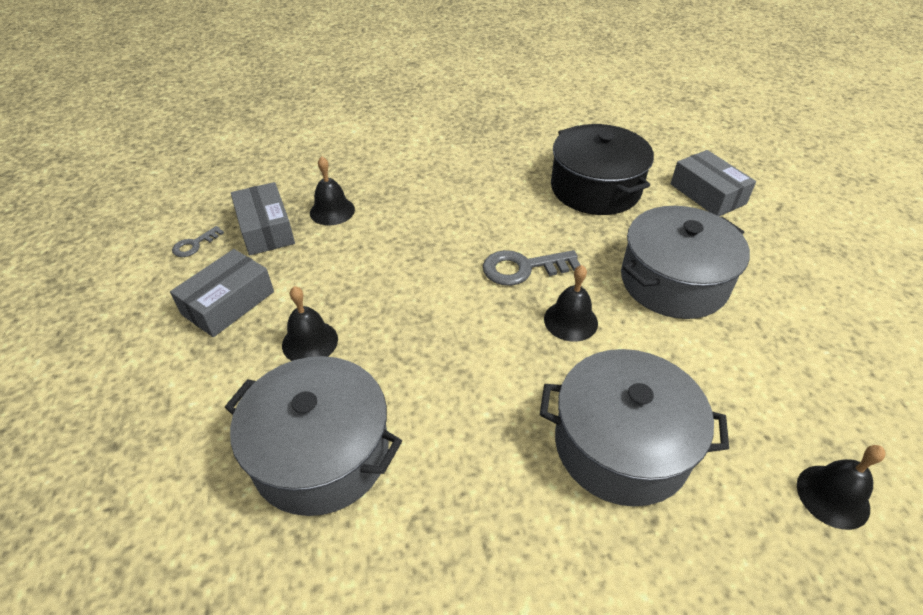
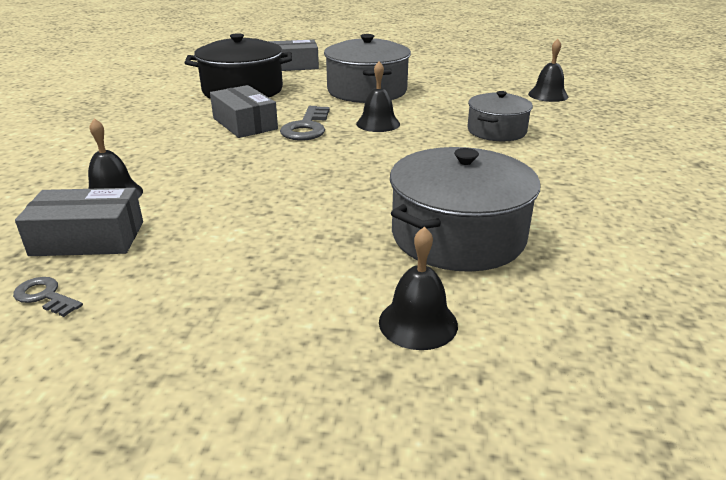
camera: 70 degrees left, 15 degrees down
grey box [170,249,274,337] -> grey box moved to [210,85,278,138]
grey key [172,226,224,257] -> grey key turned 150 degrees clockwise [13,277,83,317]
black bell [282,286,338,361] -> black bell moved to [379,226,458,350]
grey pot [540,349,729,507] -> grey pot [467,91,533,141], size x0.62

